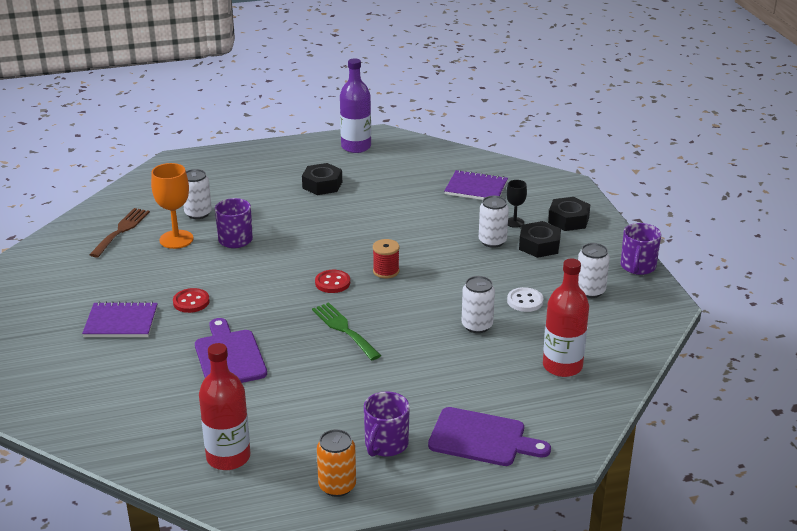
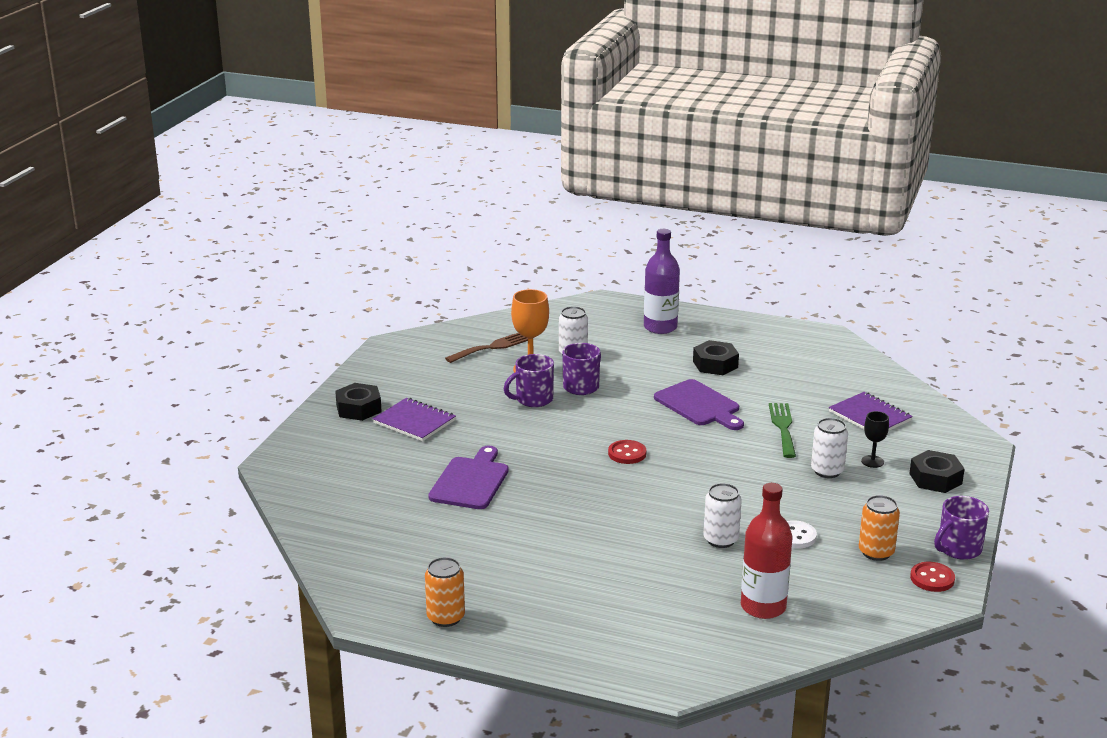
camera: 35 degrees right, 5 degrees down
red button [173,288,210,313] -> red button moved to [910,562,955,592]
red bottle [199,343,250,470] -> none
green fork [312,302,381,360] -> green fork moved to [769,403,796,458]
purple bottle [340,58,371,153] -> purple bottle moved to [644,229,680,334]
purple mug [364,391,410,457] -> purple mug moved to [504,354,554,407]
red spool [373,239,399,278] -> none
purple cutting board [428,407,551,466] -> purple cutting board moved to [654,379,744,430]
black nut [519,221,561,258] -> black nut moved to [335,383,382,421]
white can [578,243,610,298] -> orange can [859,495,900,561]

